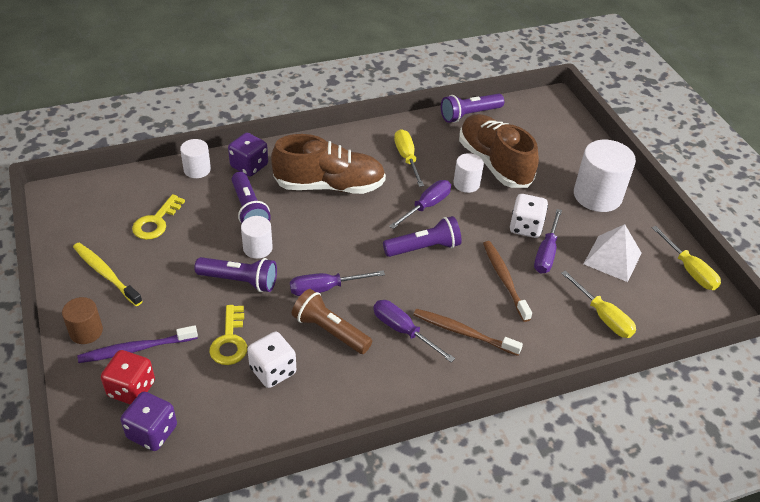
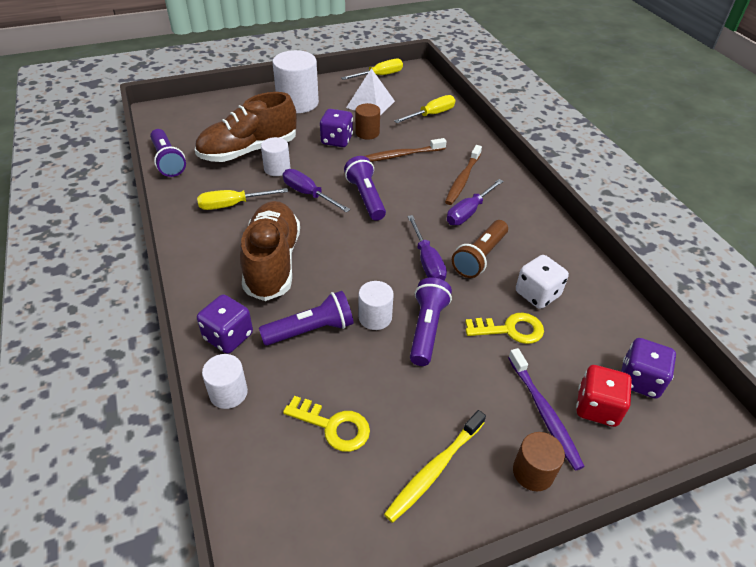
camera: 90 degrees left, 0 degrees up
white dice [510,194,548,238] -> purple dice [320,109,353,147]
purple screwdriver [534,209,562,274] -> brown cylinder [355,103,380,140]

